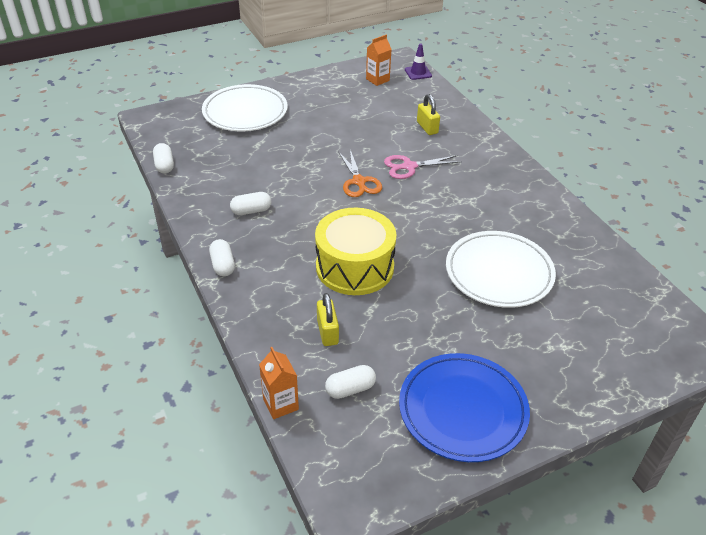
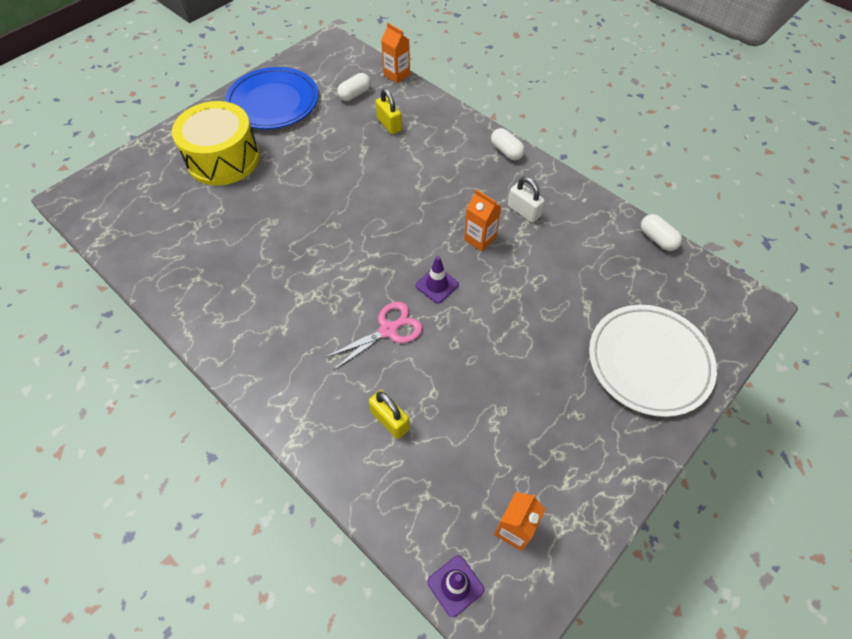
camera: 160 degrees right, 15 degrees up
white capsule [230,192,272,215] -> white padlock [508,177,545,223]
yellow drum [315,208,397,295] -> yellow drum moved to [172,101,260,186]
orange scissors [338,150,382,197] -> purple traffic cone [416,256,459,304]
white plate [446,231,556,308] -> none
none -> orange carton [464,189,501,252]

